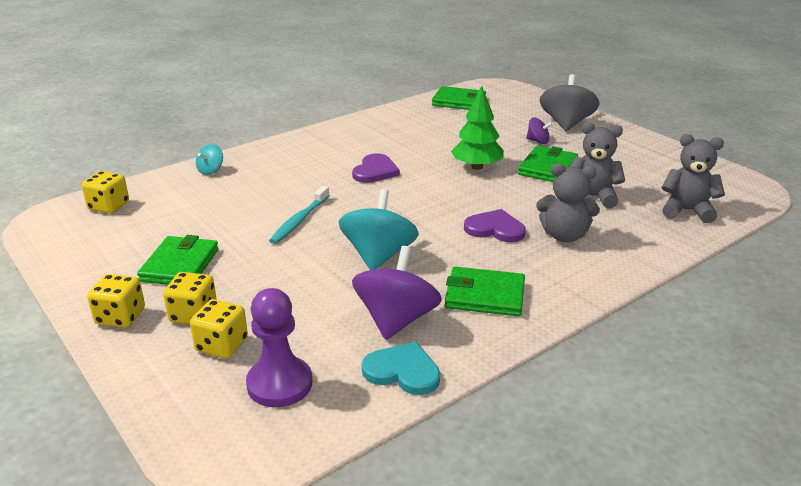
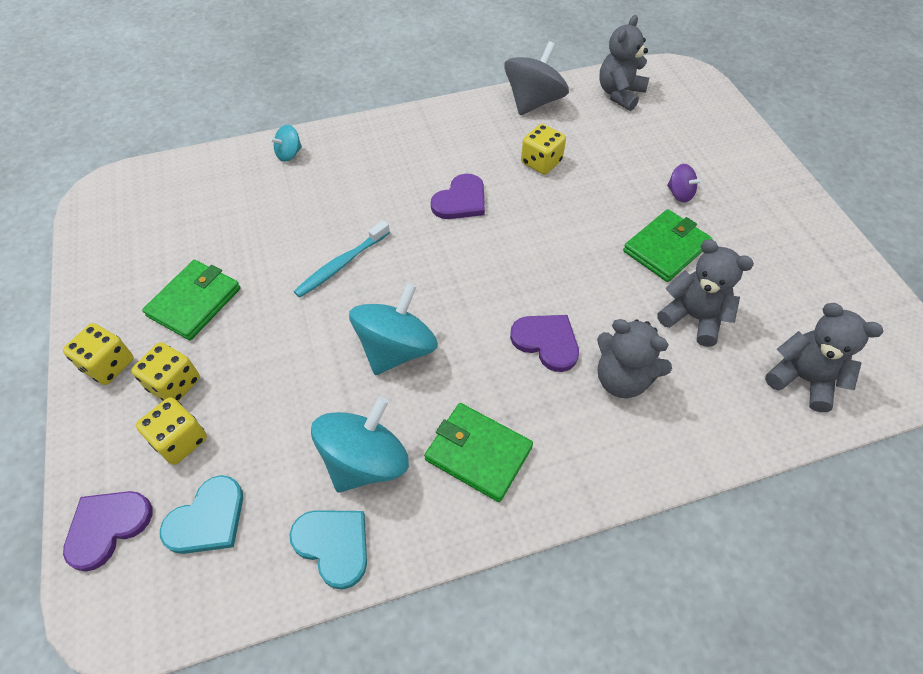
camera: 20 degrees right, 25 degrees up
yellow dice [82,171,129,214] -> yellow dice moved to [521,124,566,175]
purple pawn [246,288,312,407] -> turquoise heart [160,475,243,554]
purple spinning top [352,246,442,340] -> turquoise spinning top [311,396,409,493]
green wallet [432,86,486,110] -> grey teddy bear [599,15,649,111]
green tree [451,86,504,170] -> none
grey spinning top [540,74,599,131] -> grey spinning top moved to [504,41,569,115]
none -> purple heart [63,491,152,572]

